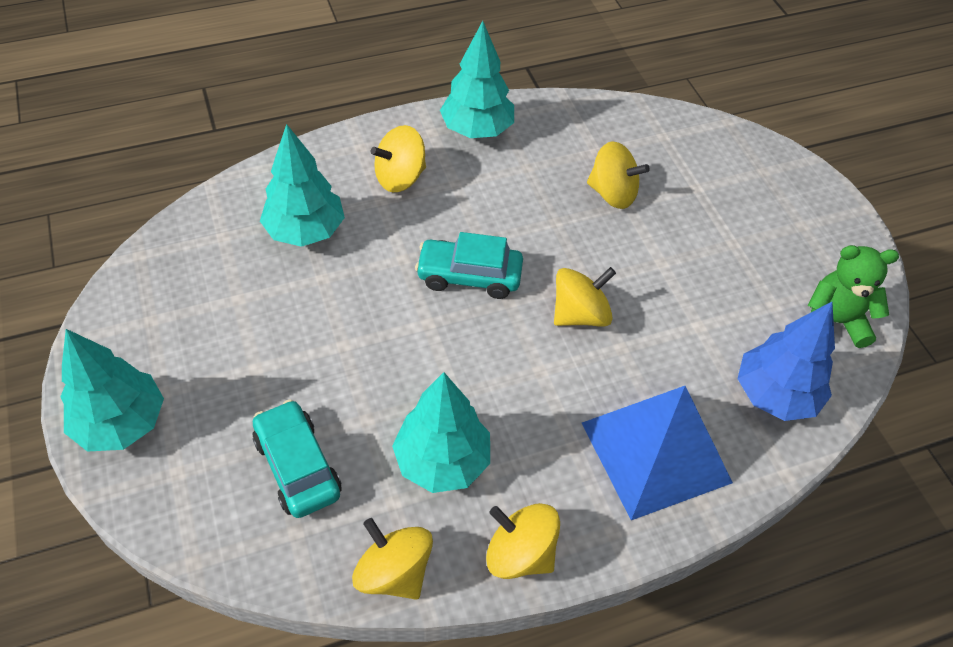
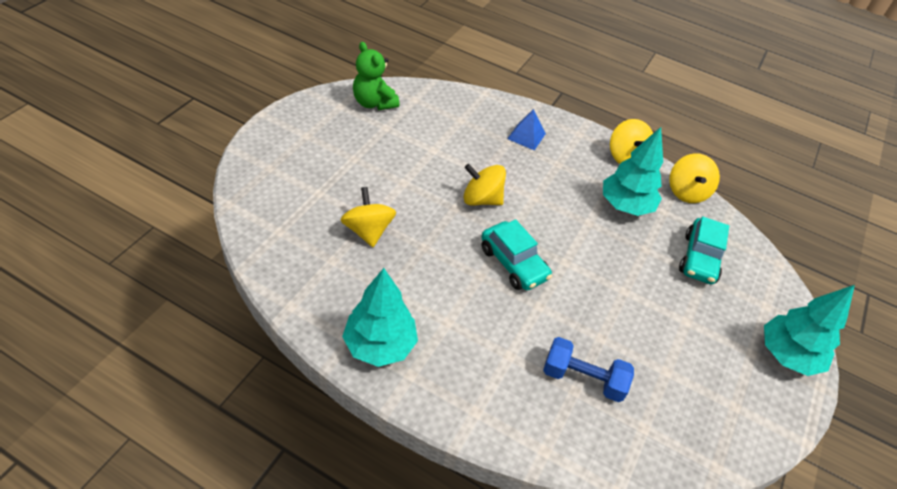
camera: 135 degrees left, 5 degrees down
turquoise tree [260,124,345,247] -> blue dumbbell [543,337,634,402]
yellow spinning top [371,125,426,192] -> none
blue pyramid [582,386,733,520] -> blue pyramid [507,109,546,150], size x0.46
blue tree [737,302,835,421] -> none

